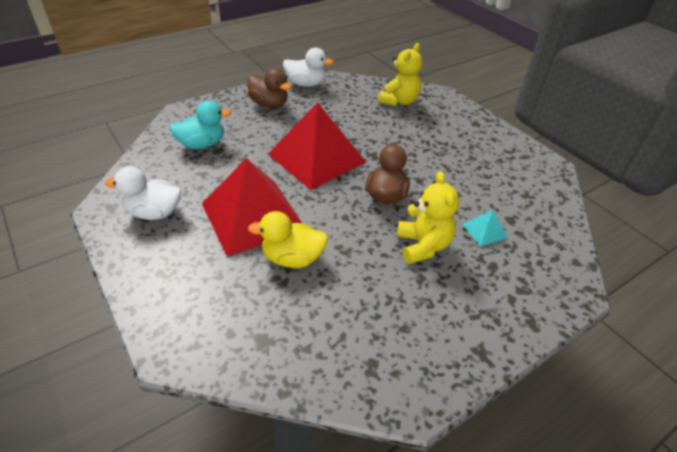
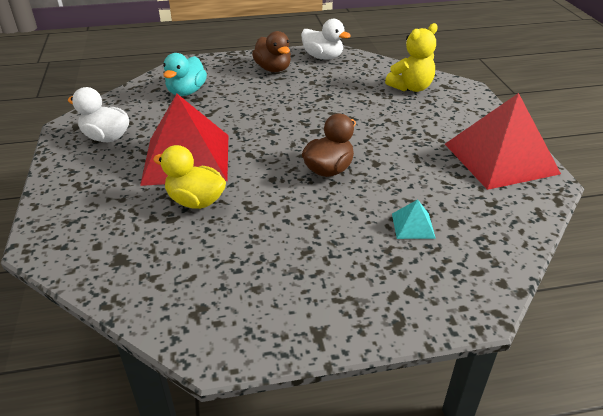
camera: 25 degrees right, 5 degrees down
turquoise duck [169,101,231,149] -> turquoise duck turned 105 degrees clockwise [163,53,207,96]
red pyramid [268,102,366,190] -> red pyramid moved to [445,93,561,190]
yellow teddy bear [397,171,459,264] -> none

